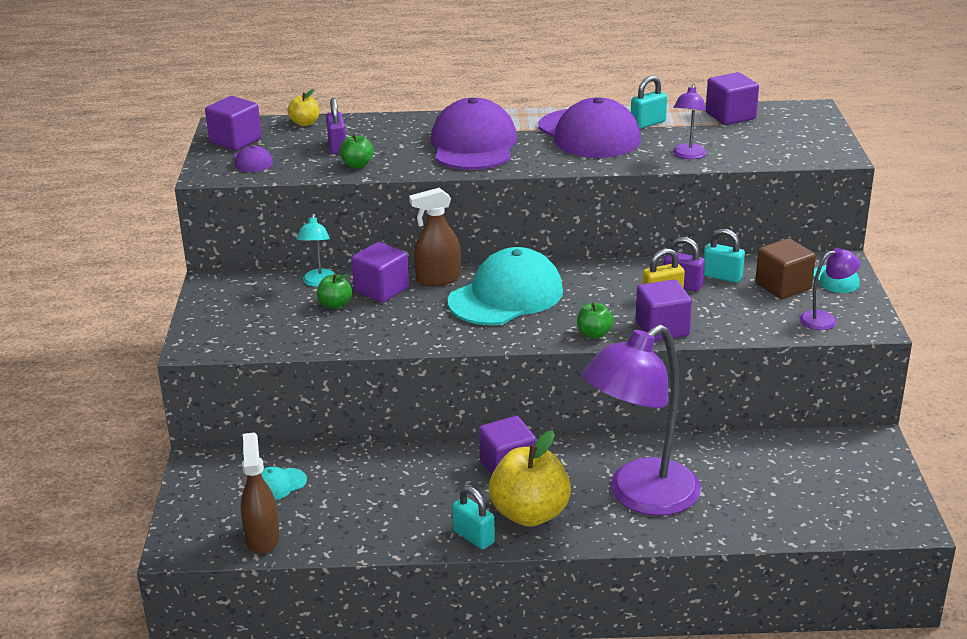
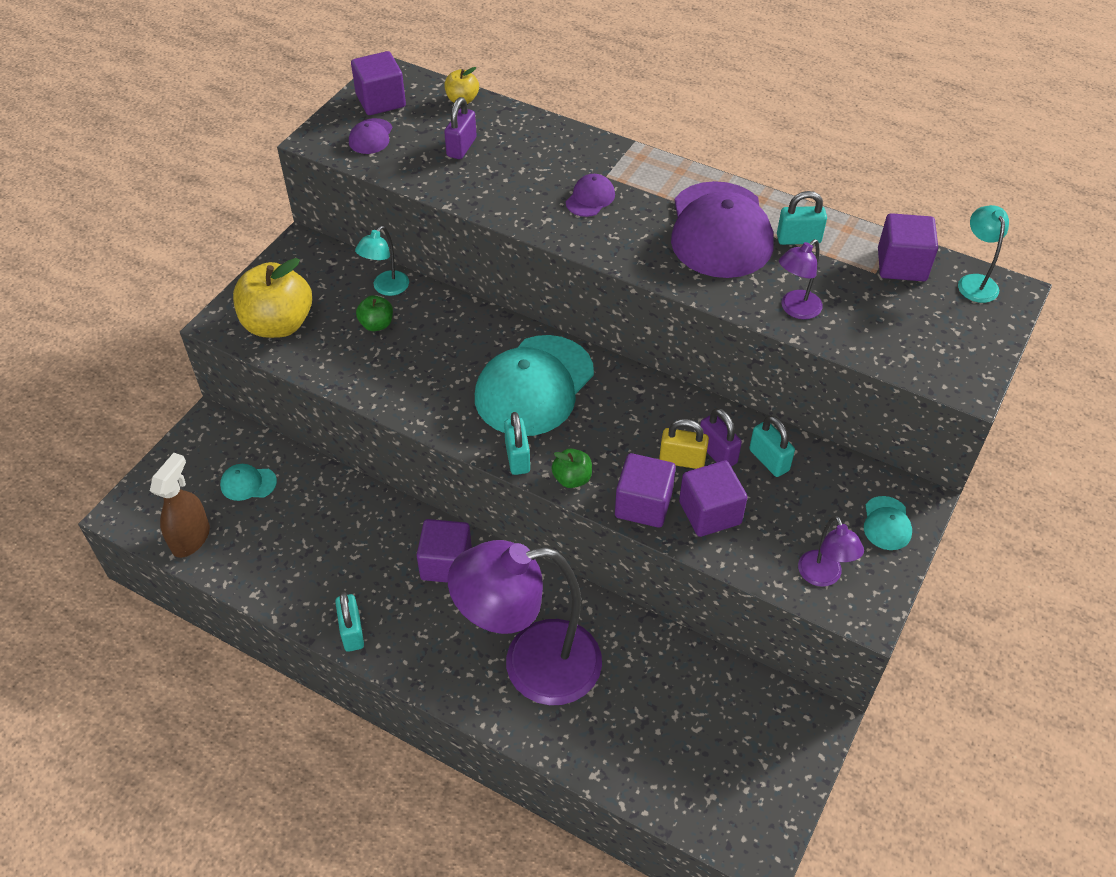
camera: 30 degrees right, 20 degrees up
green apple [339,134,374,168] -> none
purple cube [351,242,409,303] -> purple cube moved to [679,460,748,537]
brown spray bottle [409,188,461,286] -> none
purple cap [431,98,517,170] -> purple cap [566,174,615,217], size x0.43
turquoise cap [448,247,563,325] -> turquoise cap turned 135 degrees clockwise [475,335,594,436]
yellow apple [489,430,571,527] -> yellow apple moved to [233,258,312,338]
brown cube [755,238,816,299] -> none
purple lamp [800,248,861,330] -> purple lamp turned 60 degrees clockwise [798,516,864,587]
none -> turquoise padlock [504,412,530,475]
none -> turquoise lamp [958,205,1009,303]

